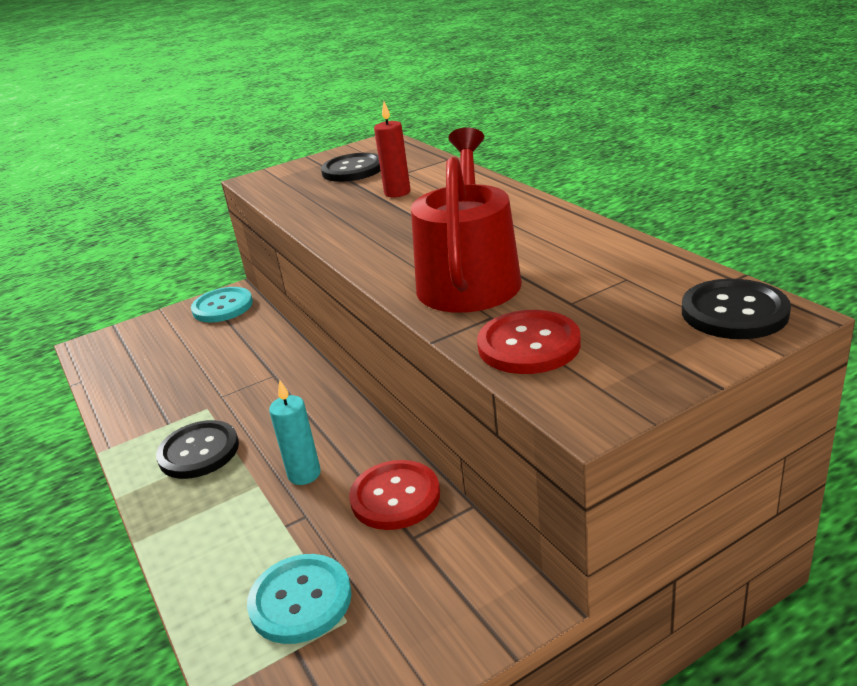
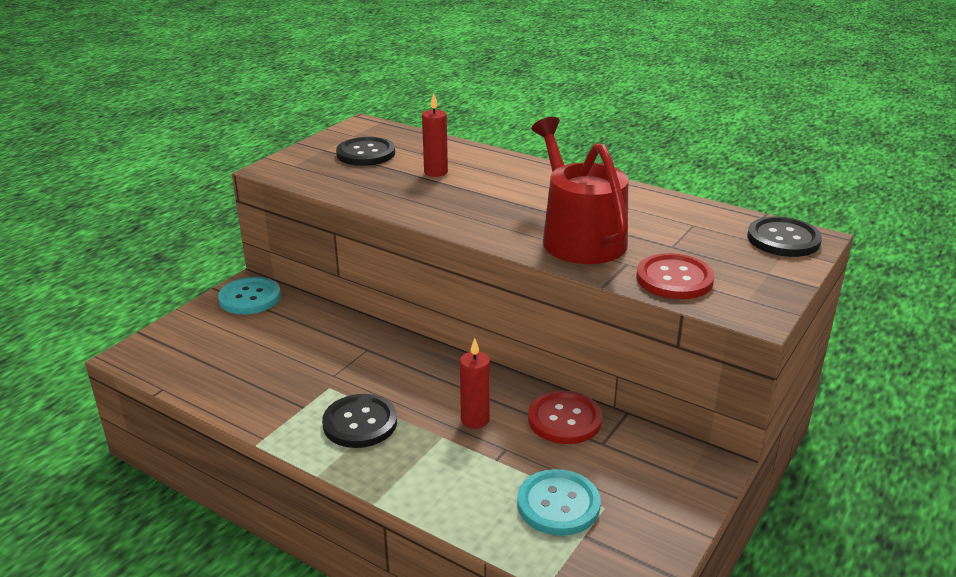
camera: 30 degrees left, 0 degrees up
turquoise candle [269,379,321,485] -> red candle [460,338,490,429]

